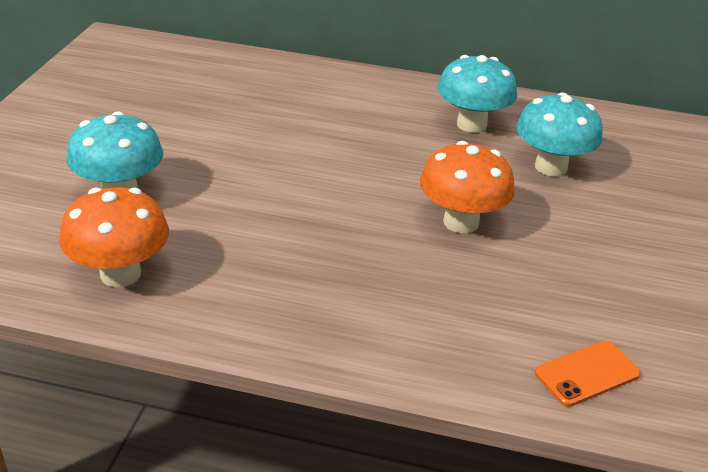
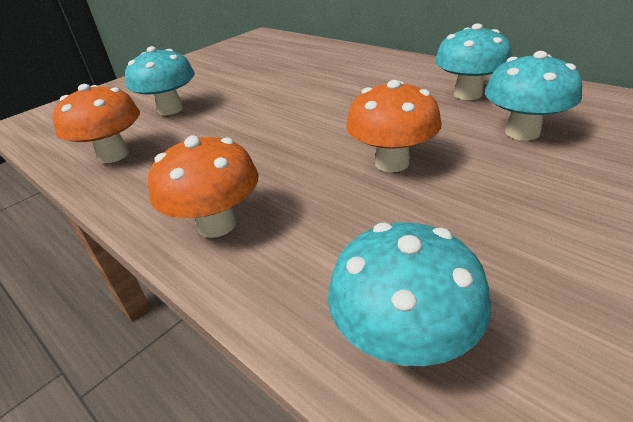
camera: 35 degrees right, 0 degrees up
orange phone [535,341,641,407] -> turquoise mushroom [328,222,491,366]
none -> orange mushroom [148,135,258,238]

